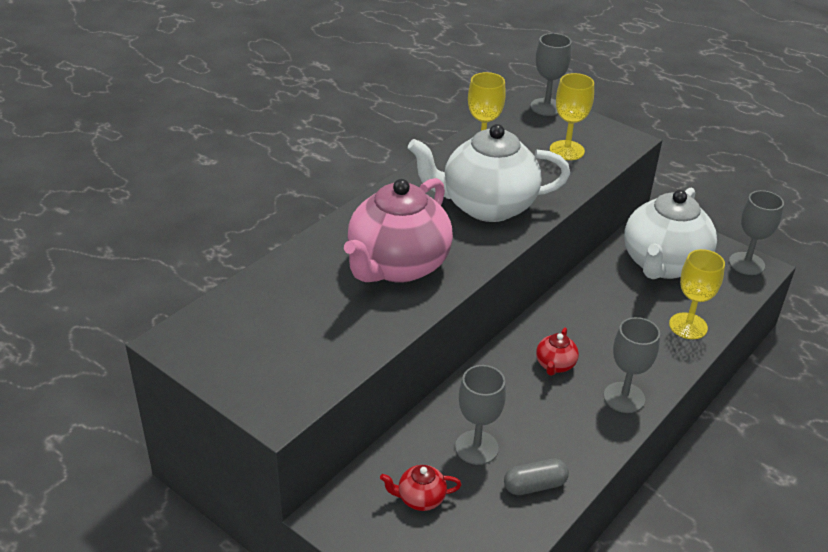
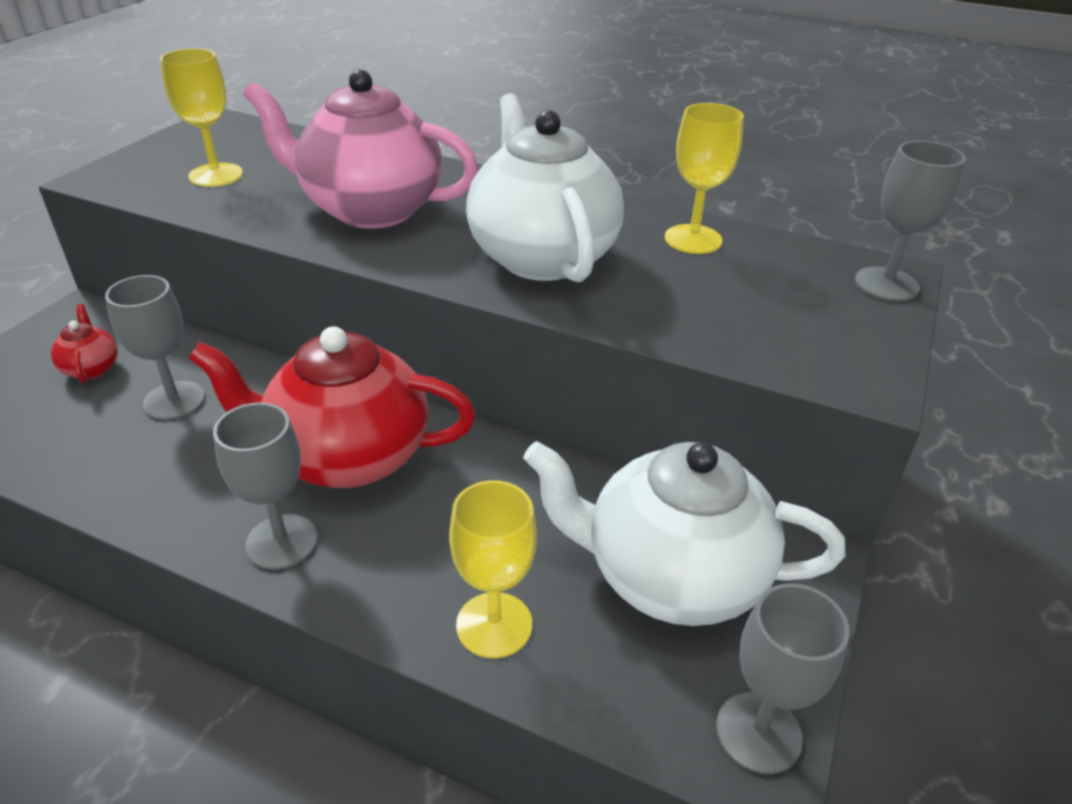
camera: 75 degrees right, 0 degrees up
grey capsule [504,459,569,495] -> none
red teapot [536,327,579,376] -> red teapot [188,326,475,488], size x2.39
yellow goblet [550,73,594,160] -> yellow goblet moved to [160,48,243,187]

